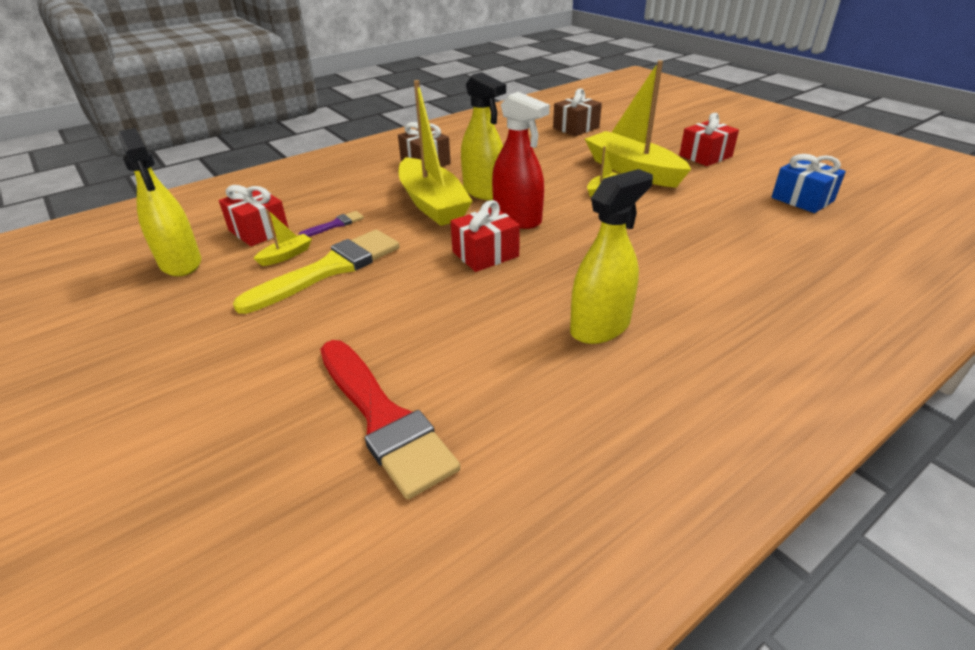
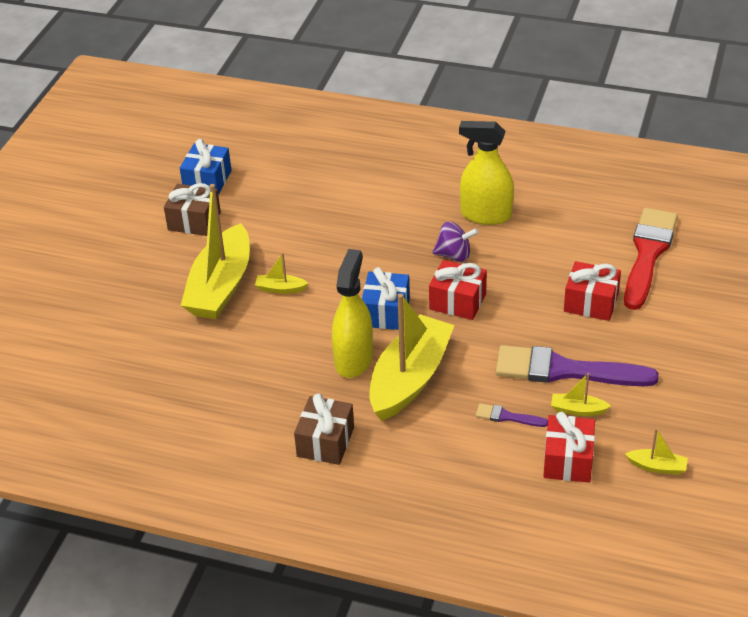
camera: 125 degrees left, 5 degrees up
yellow spray bottle [118,128,201,276] -> yellow boat [625,428,688,475]
yellow brush [233,230,399,314] -> purple brush [496,345,659,386]
red spray bottle [492,92,550,229] -> blue gift [362,267,410,330]
brown gift [553,88,602,136] -> brown gift moved to [164,183,221,236]
red gift [679,113,739,166] -> red gift moved to [564,261,621,321]
none -> purple spinning top [433,222,479,262]

